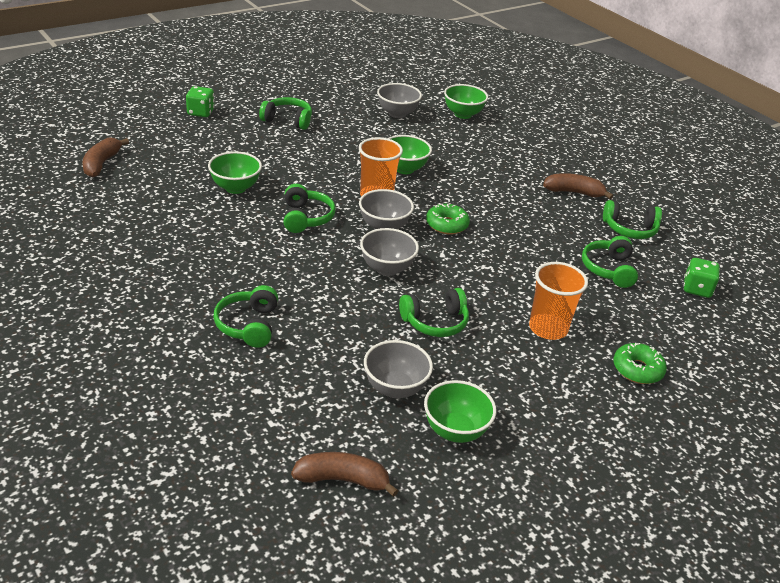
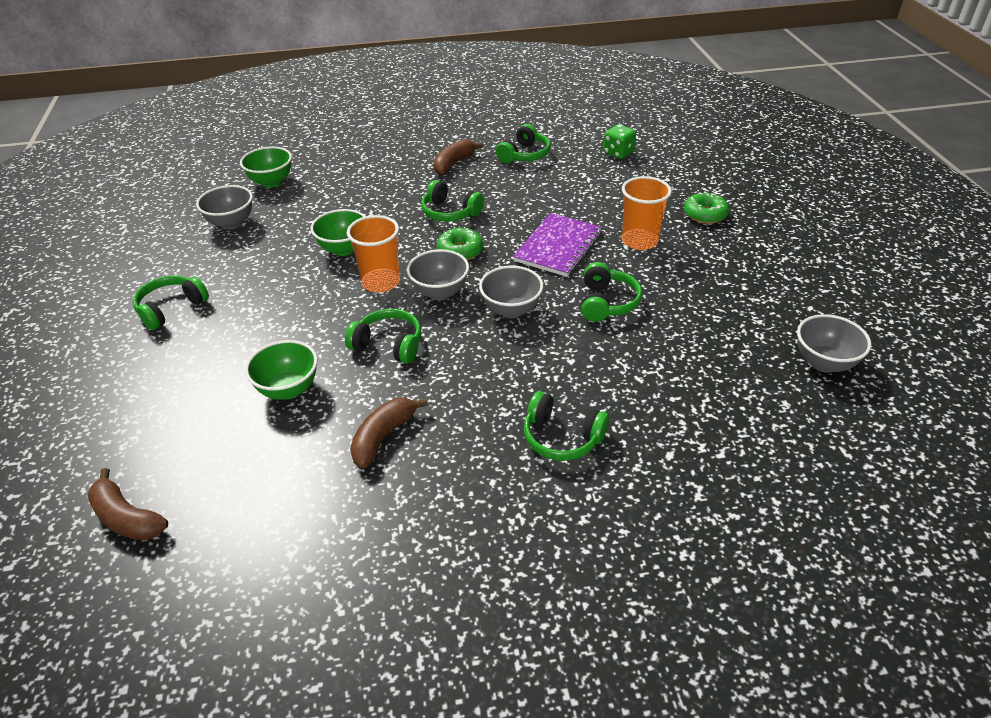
camera: 60 degrees left, 5 degrees up
green dice [186,86,215,117] -> none
brown banana [291,452,398,497] -> brown banana moved to [350,398,428,468]
grey bowl [364,340,433,398] -> grey bowl moved to [797,314,871,372]
green bowl [424,380,496,443] -> none
green headphones [582,236,638,288] -> green headphones moved to [421,180,484,222]
none -> purple notebook [513,213,603,277]

